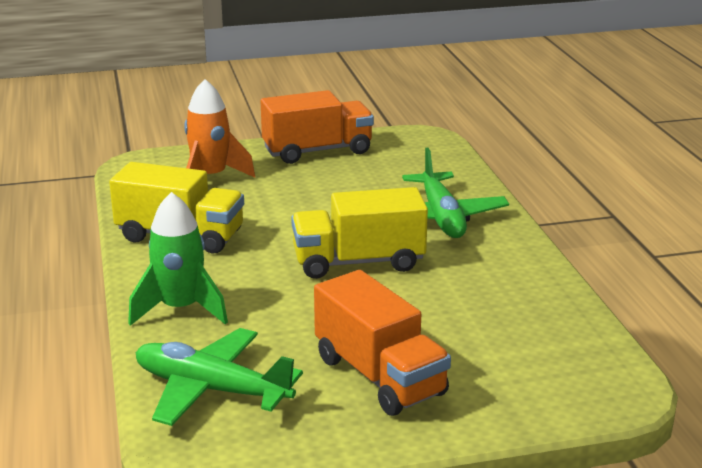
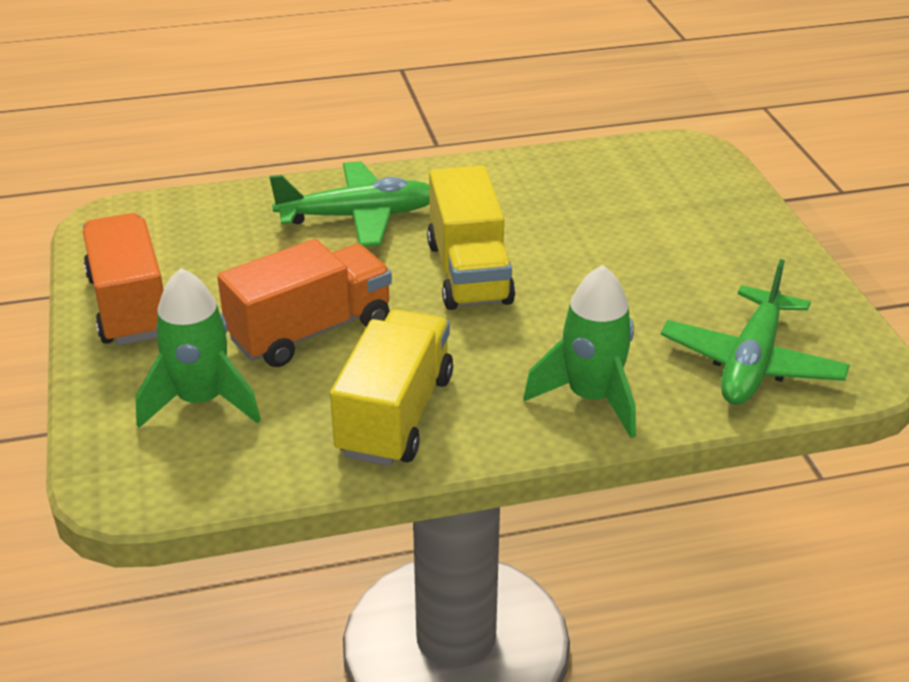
camera: 90 degrees left, 10 degrees up
orange rocket [185,79,255,177] -> green rocket [136,268,261,428]
orange truck [314,270,451,416] -> orange truck moved to [217,239,392,367]

